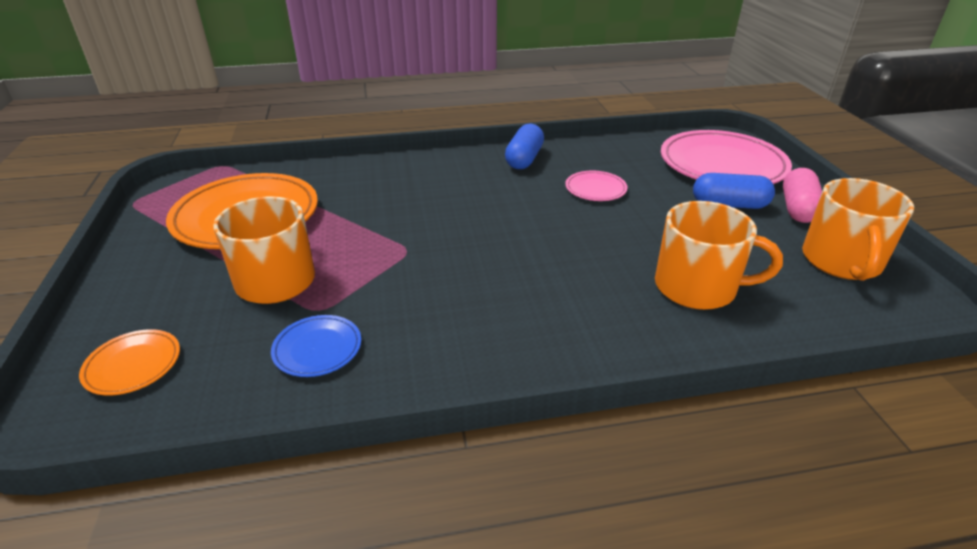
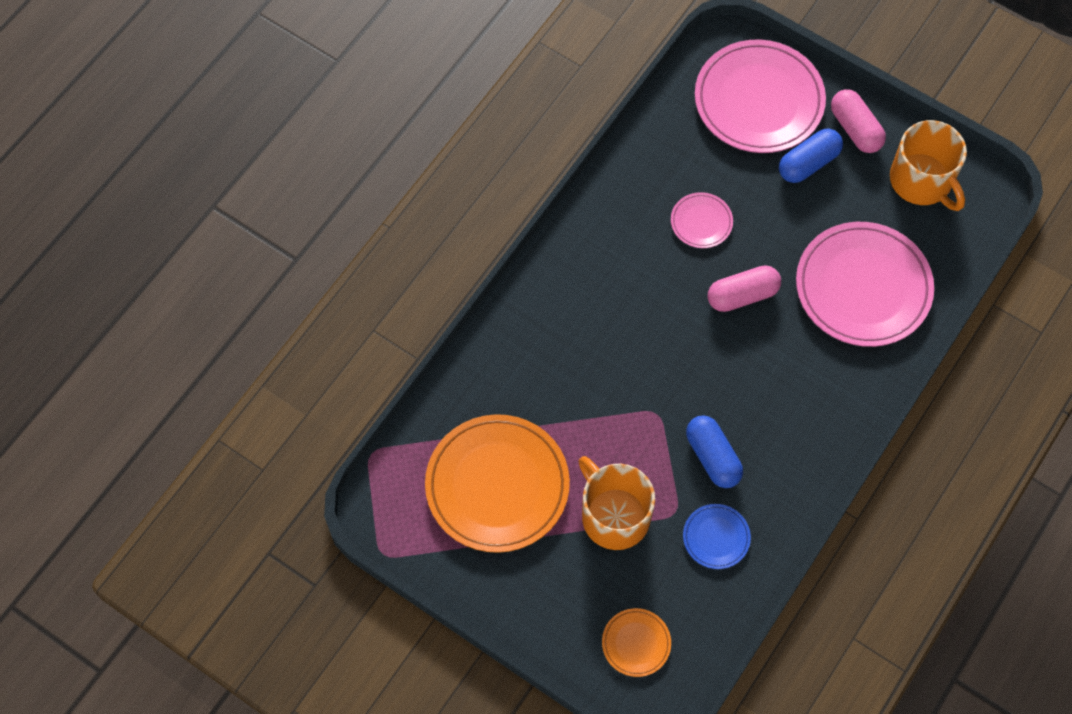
camera: 45 degrees left, 30 degrees up
blue capsule [505,124,544,169] -> blue capsule moved to [686,415,743,488]
orange mug [655,201,783,310] -> pink plate [796,222,934,347]
none -> pink capsule [708,265,781,312]

